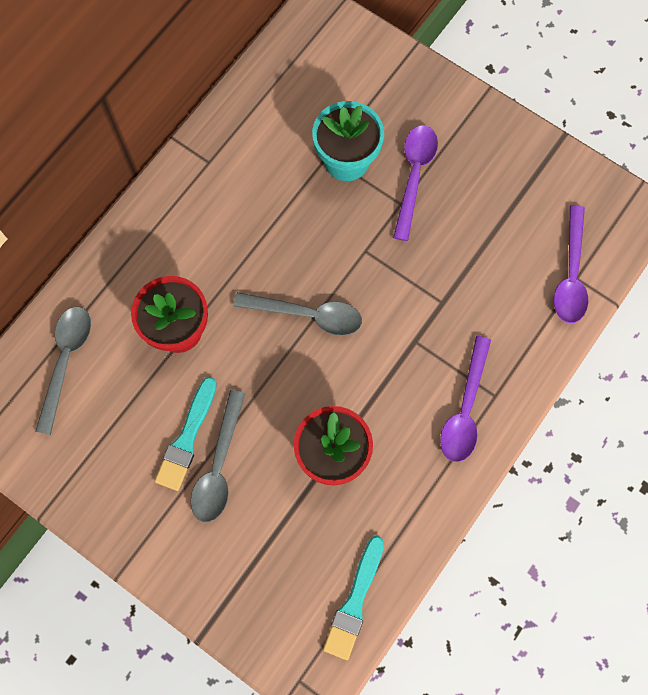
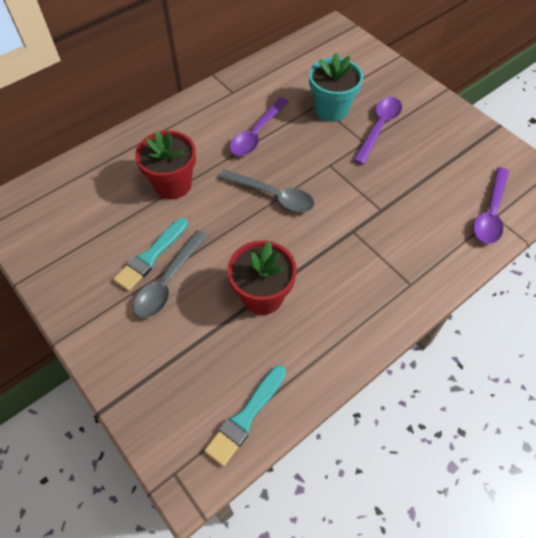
camera: 15 degrees right, 15 degrees down
grey spoon [35,307,91,435] -> none
purple spoon [440,336,491,462] -> purple spoon moved to [229,97,289,156]

